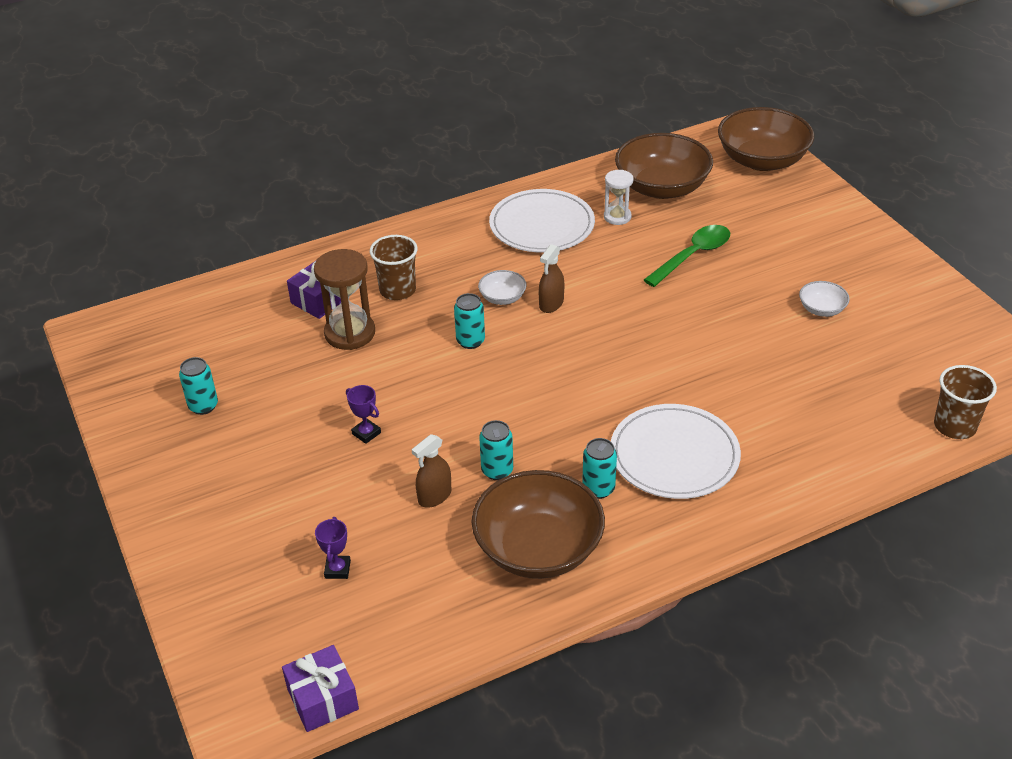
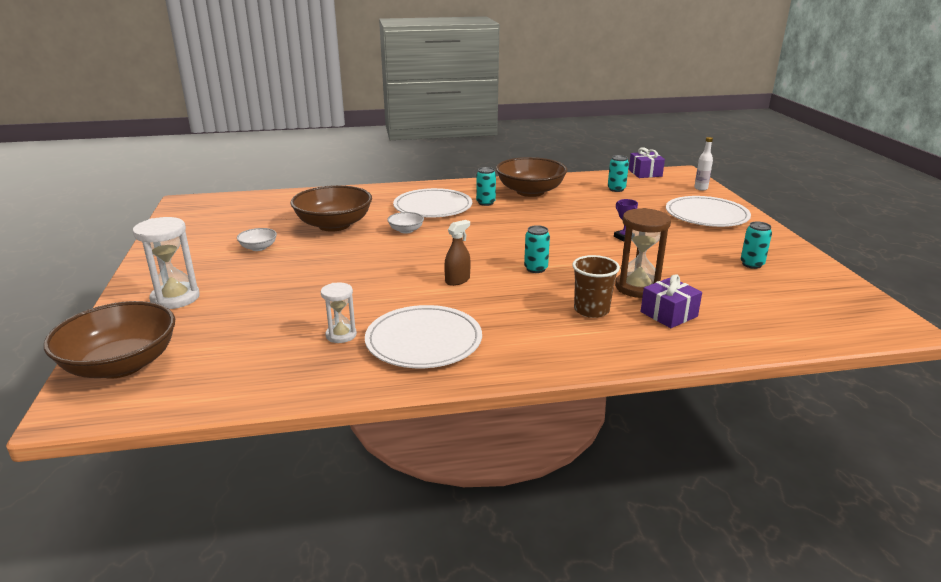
camera: 165 degrees left, 15 degrees down
purple trophy [315,517,351,579] -> none
brown spray bottle [412,434,451,508] -> none
white bowl [478,270,526,305] -> white bowl moved to [387,212,424,234]
turquoise can [479,420,513,480] -> turquoise can moved to [608,155,629,192]
brown bowl [615,133,713,199] -> brown bowl moved to [290,185,372,232]
green spoon [644,225,730,287] -> none
brown cup [934,365,997,439] -> none
none -> white hourglass [133,217,199,309]
none -> white plate [666,196,751,227]
none -> white bottle [694,137,713,191]

